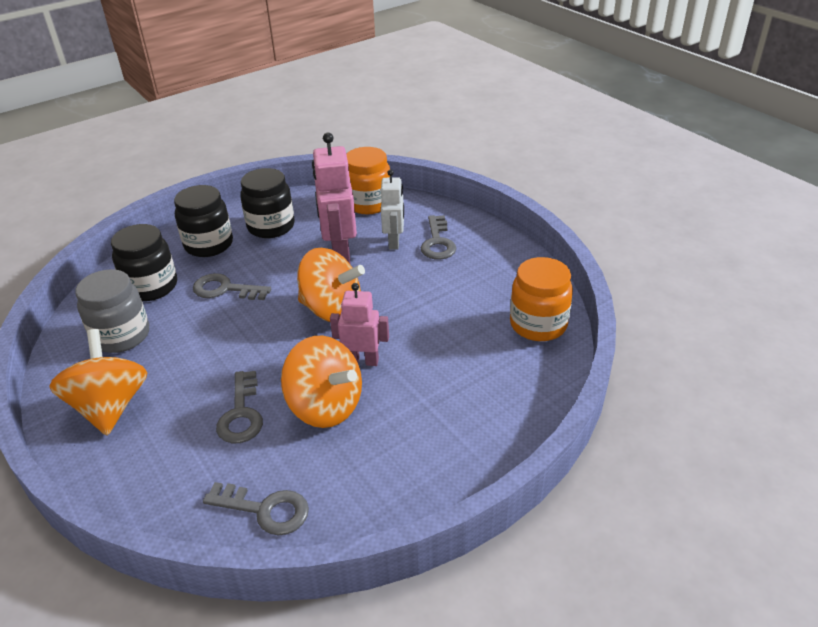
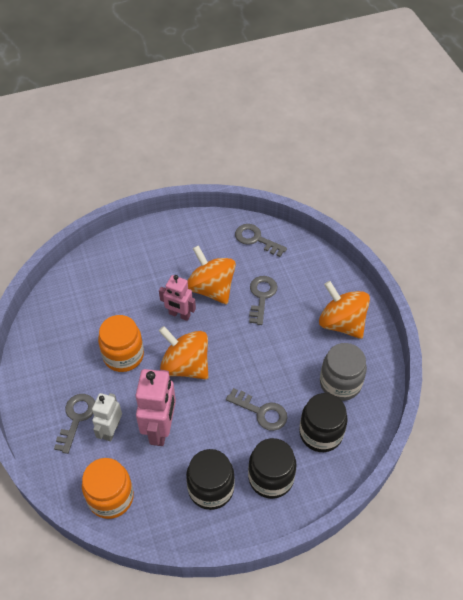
camera: 165 degrees left, 15 degrees up
orange spinning top [49,329,147,435] -> orange spinning top turned 135 degrees clockwise [319,281,370,339]
orange jar [510,257,573,341] -> orange jar moved to [98,315,144,372]

